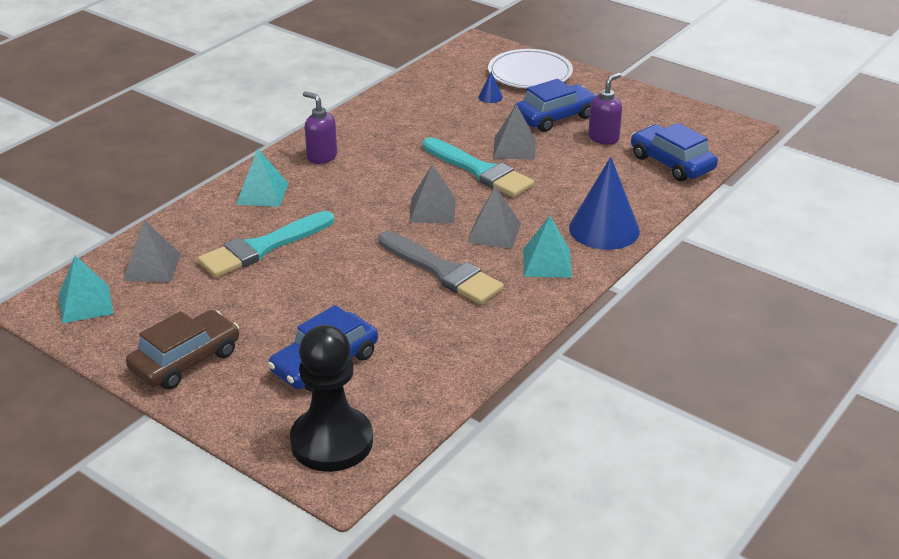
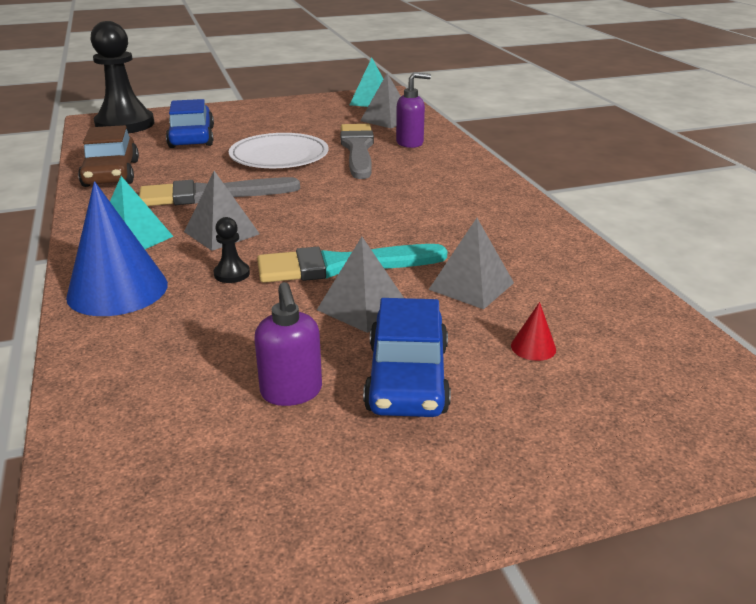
camera: 125 degrees right, 5 degrees down
brown car [126,310,239,390] -> brown car moved to [78,125,139,187]
turquoise brush [198,211,334,278] -> grey brush [340,124,374,179]
turquoise pyramid [236,148,289,207] -> none
purple soap dispenser [303,91,337,164] -> purple soap dispenser moved to [396,72,431,148]
grey pyramid [409,164,455,223] -> grey pyramid moved to [429,218,514,309]
blue cone [479,71,503,103] -> red cone [511,302,556,361]
white plate [488,49,573,88] -> white plate moved to [229,133,329,168]
blue car [631,123,718,181] -> none
none -> black pawn [213,217,250,283]

